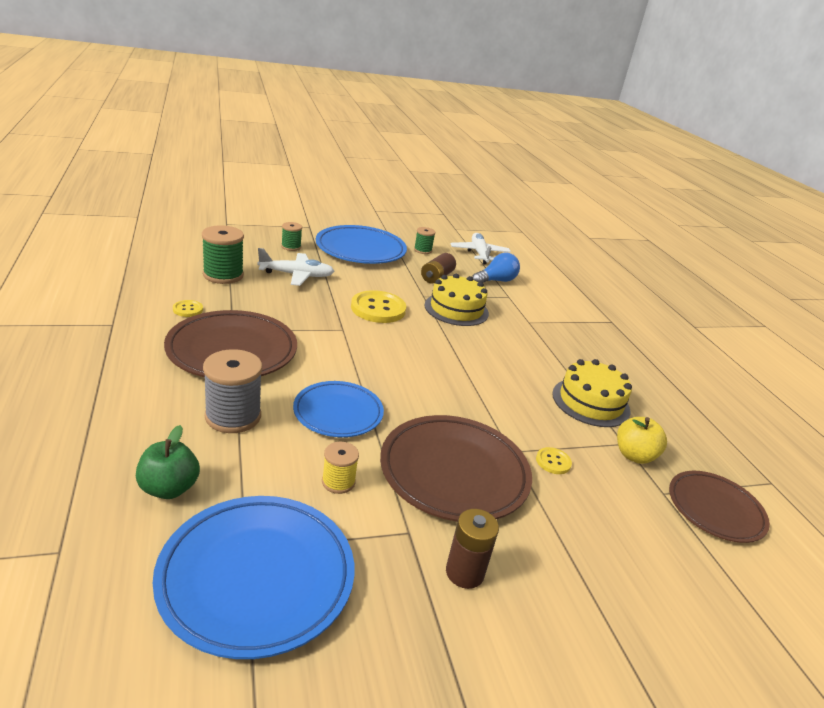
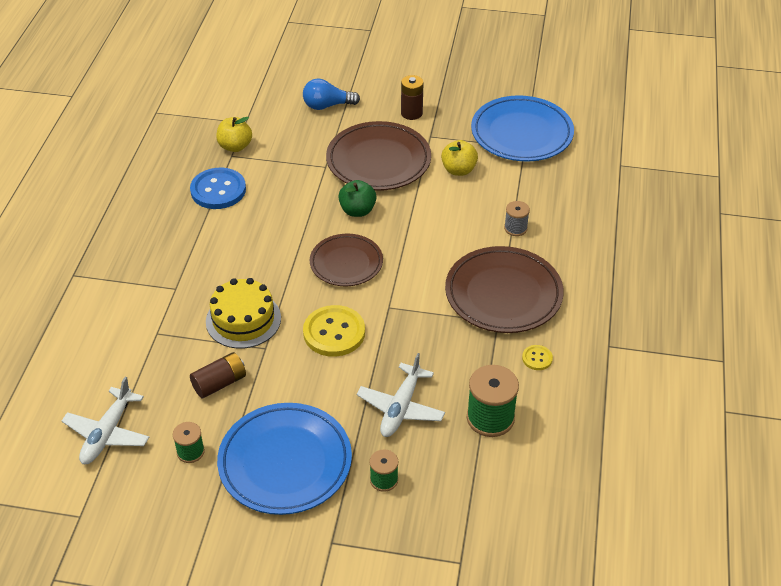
camera: 150 degrees left, 15 degrees up
green apple [136,425,200,499] -> green apple moved to [338,180,376,217]
grey spool [203,349,262,433] -> grey spool [504,201,530,236], size x0.56
white plane [257,248,335,286] -> white plane turned 90 degrees counterclockwise [357,353,445,437]
blue plate [293,381,384,437] -> none
yellow spool [322,442,359,494] -> yellow apple [441,140,478,176]
blue light bulb [472,253,520,283] -> blue light bulb moved to [303,78,360,110]
yellow button [536,447,572,474] -> none
yellow cake [552,359,632,427] -> blue button [190,168,246,209]
brown plate [669,471,770,543] -> brown plate moved to [310,234,383,286]

